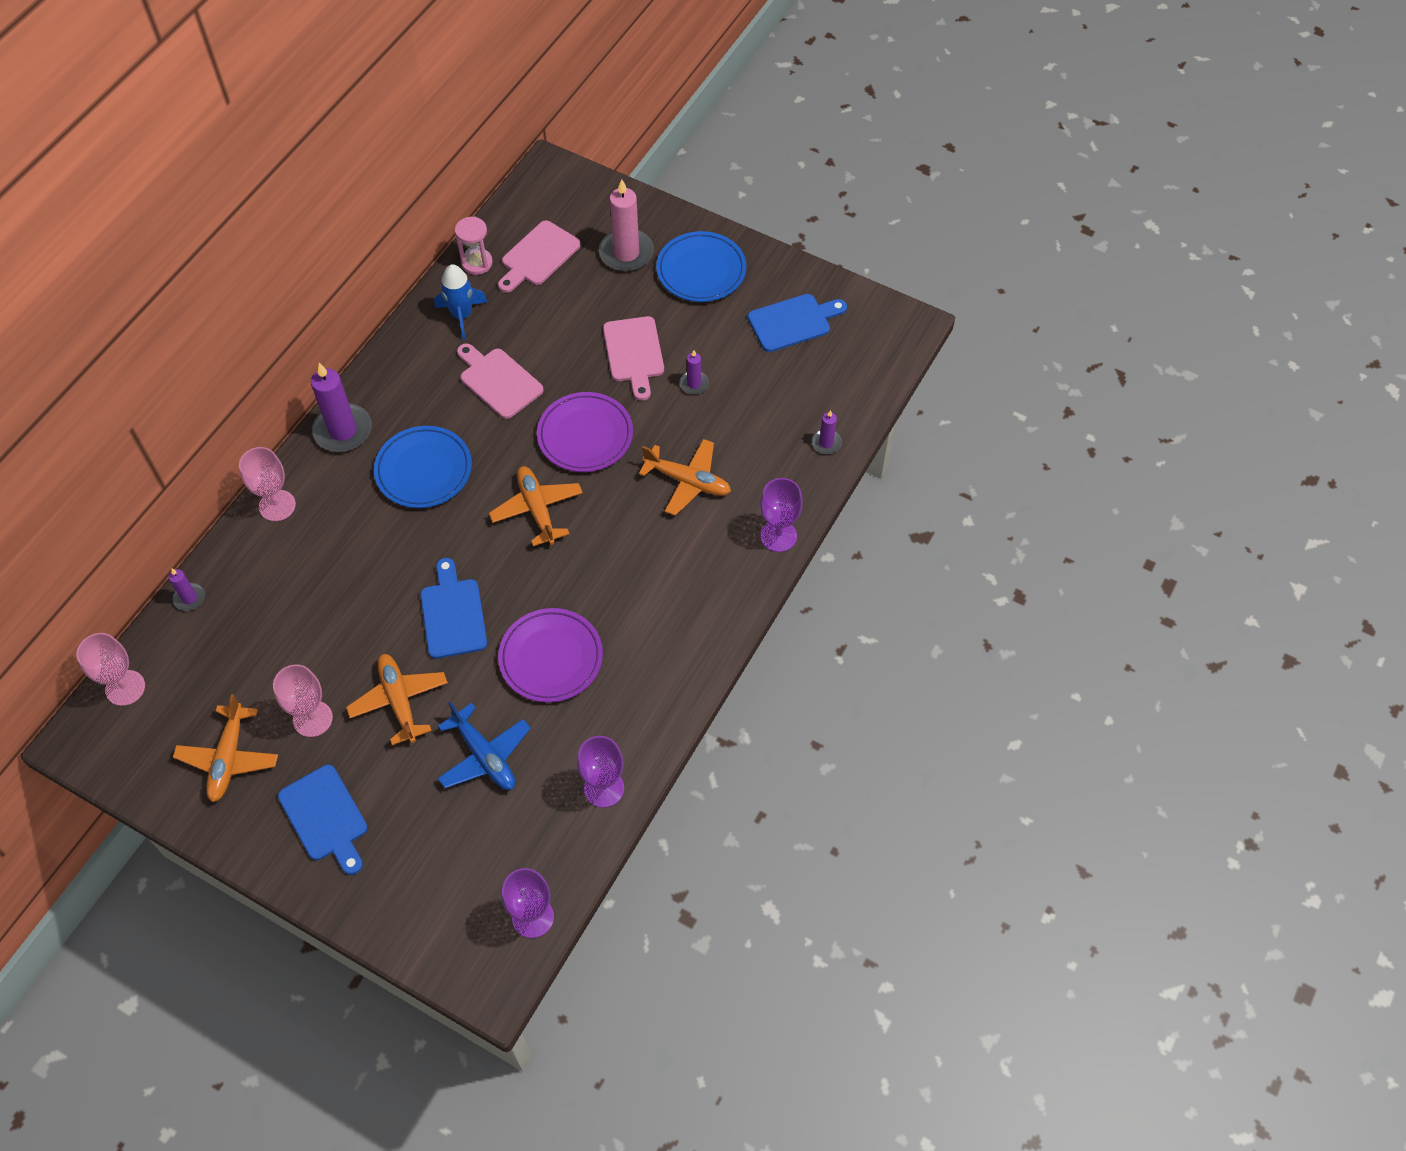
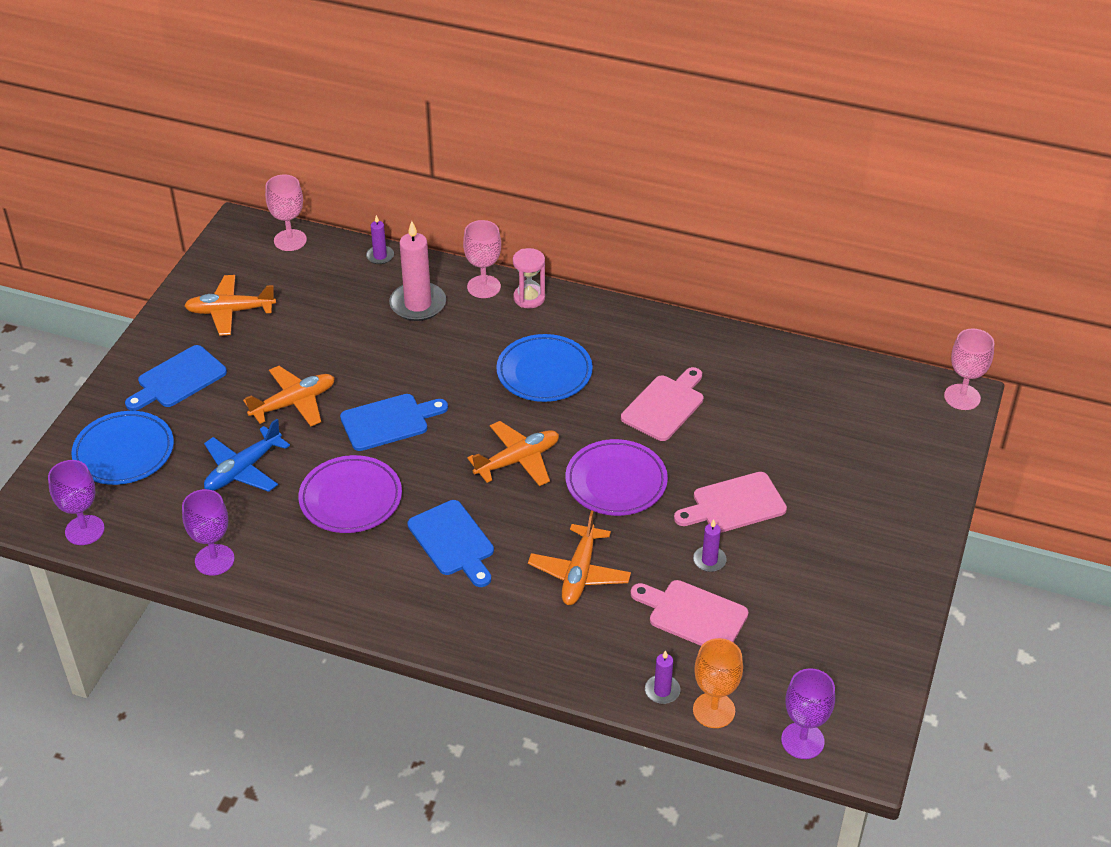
camera: 80 degrees right, 15 degrees down
pink goblet [273,664,333,737] -> pink goblet moved to [944,329,994,410]
purple candle [311,363,372,452] -> none
blue rocket [434,264,488,340] -> none
pink hourglass [455,216,493,275] -> pink hourglass moved to [513,248,545,309]
pink cutting board [498,220,581,293] -> pink cutting board moved to [631,580,749,646]
pink candle [599,179,654,272] -> pink candle moved to [389,221,446,321]
blue plate [656,231,747,302] -> blue plate moved to [71,411,174,485]
blue cutting board [748,294,847,352] -> blue cutting board moved to [407,500,494,587]
purple goblet [760,478,803,552] -> purple goblet moved to [781,668,835,759]
none -> orange goblet [693,638,743,728]

